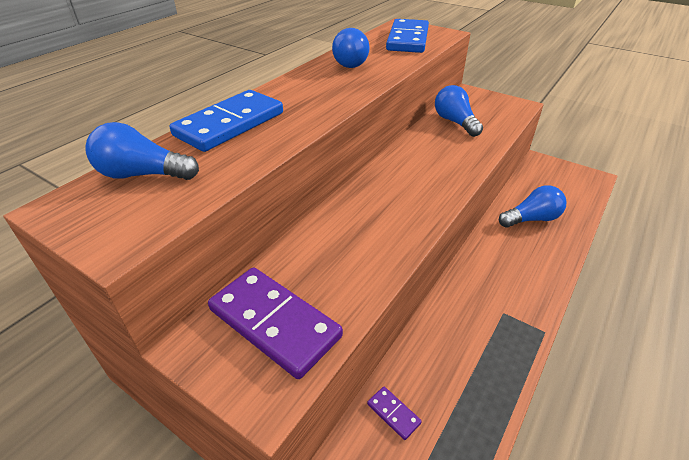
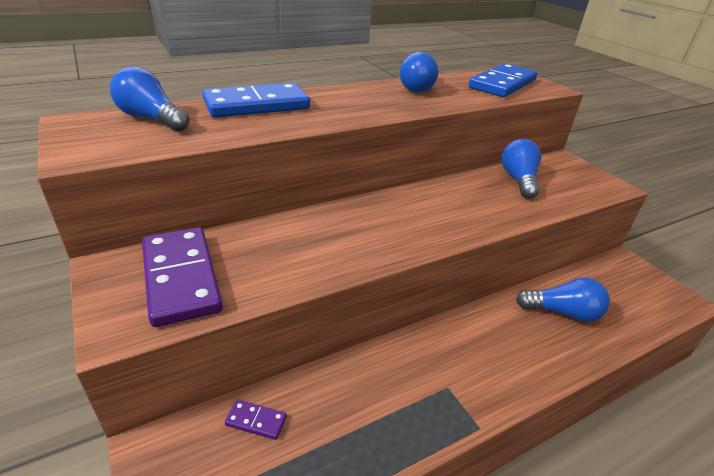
camera: 25 degrees right, 5 degrees down
purple domino [367,387,422,440] -> purple domino turned 60 degrees counterclockwise [225,400,287,440]

